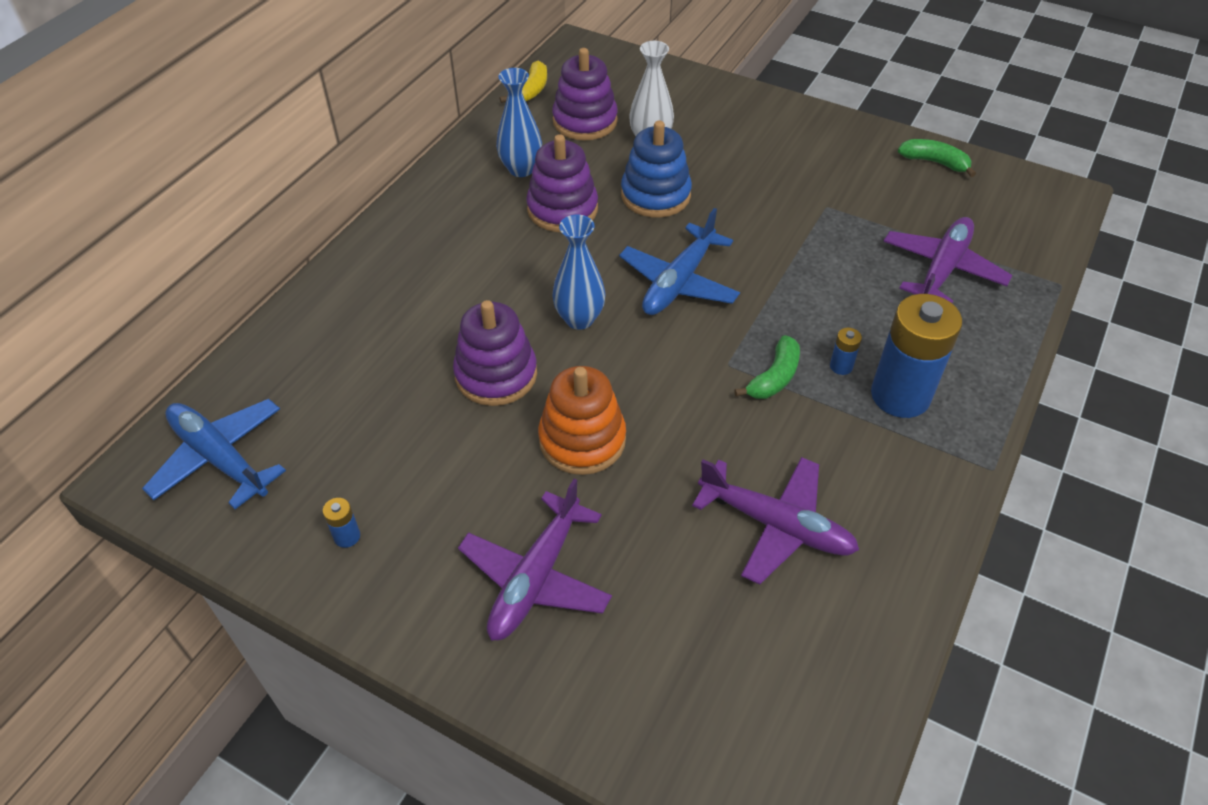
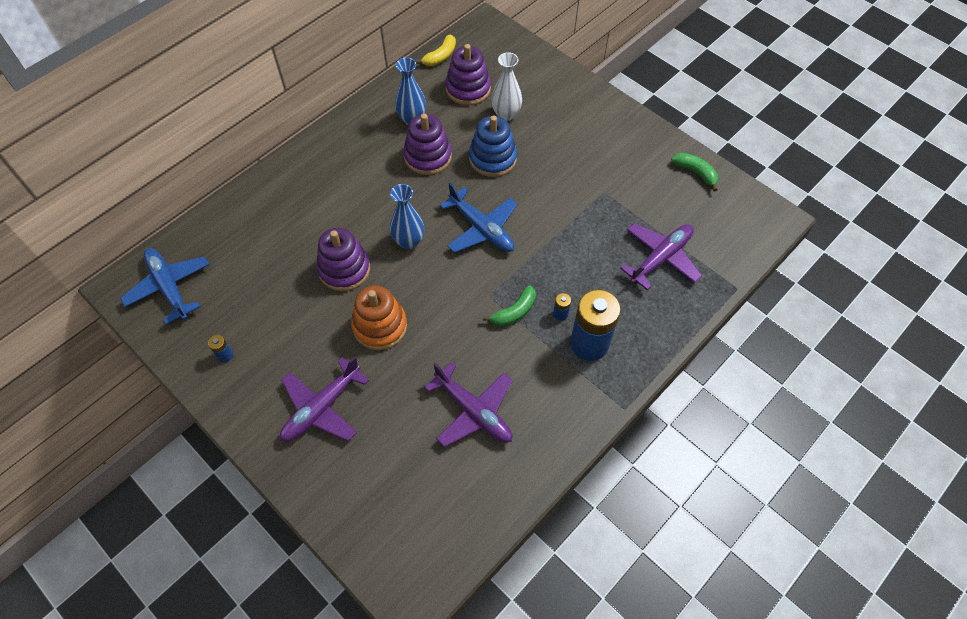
camera: 15 degrees right, 10 degrees up
blue plane [619,208,740,315] -> blue plane turned 90 degrees counterclockwise [440,183,517,253]

